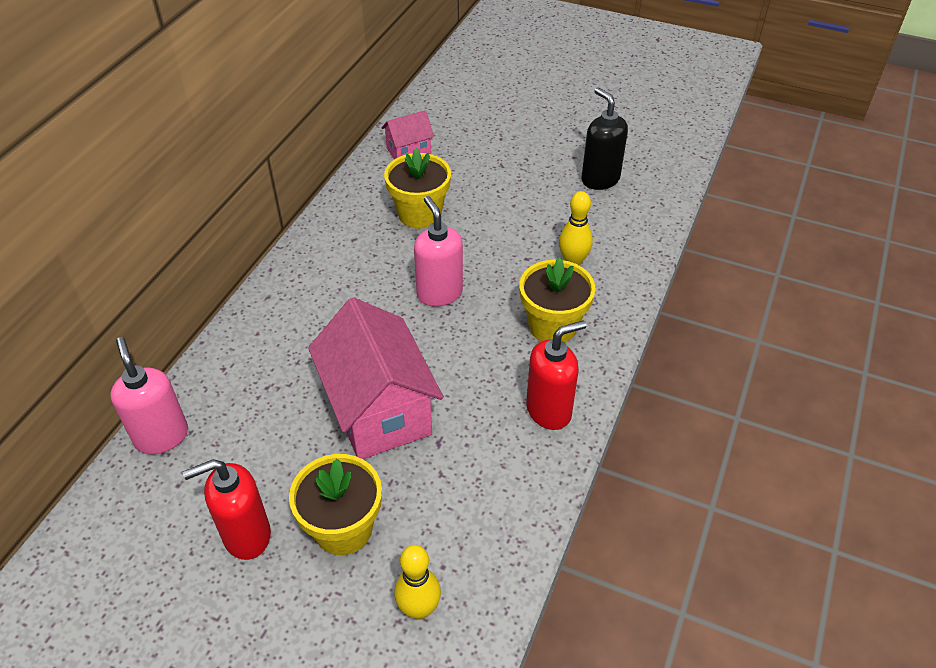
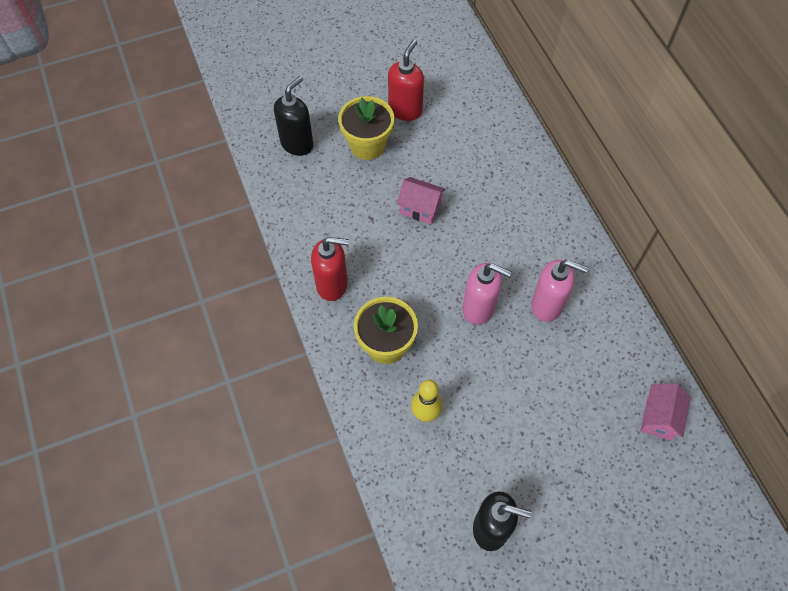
camera: 135 degrees right, 15 degrees up
pink soap dispenser [110,337,188,454] -> pink soap dispenser moved to [531,260,588,322]
pink house [308,297,443,459] -> pink house [397,177,446,224], size x0.50
yellow flower pot [384,148,451,229] -> none
yellow bowling pin [394,545,441,620] -> black soap dispenser [274,76,313,156]
red soap dispenser [526,320,586,430] -> red soap dispenser turned 105 degrees counterclockwise [311,237,349,301]

